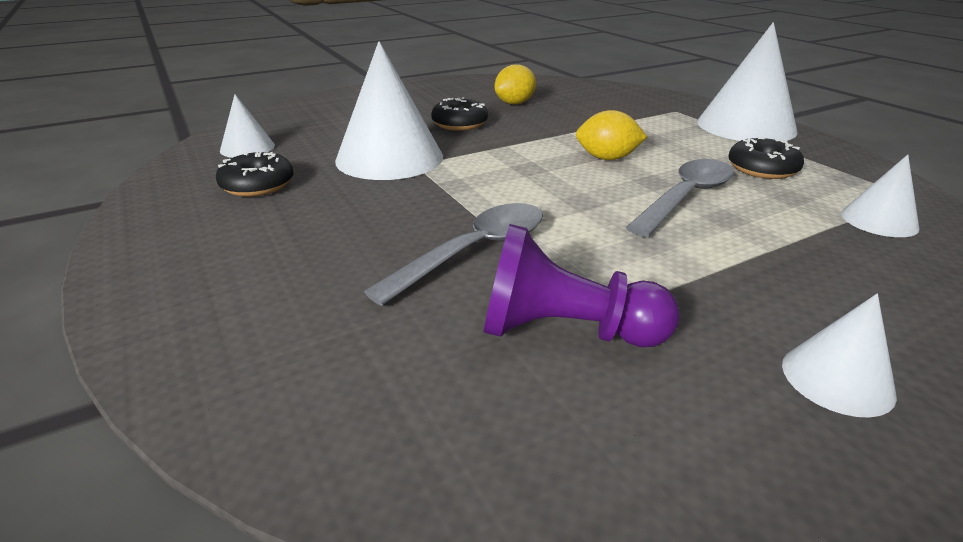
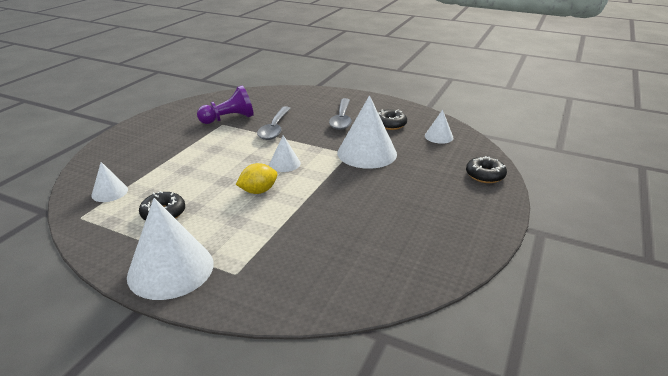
camera: 145 degrees right, 0 degrees up
black donut [431,97,488,131] -> black donut moved to [466,156,507,183]
yellow lemon [495,64,536,104] -> none
grey spoon [626,159,734,237] -> grey spoon moved to [329,98,352,130]
white cone [782,294,897,418] -> white cone moved to [269,135,301,172]

